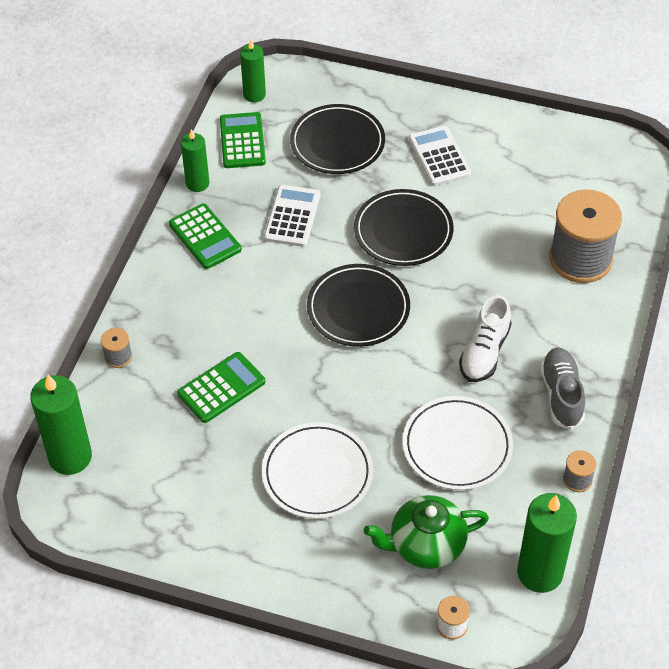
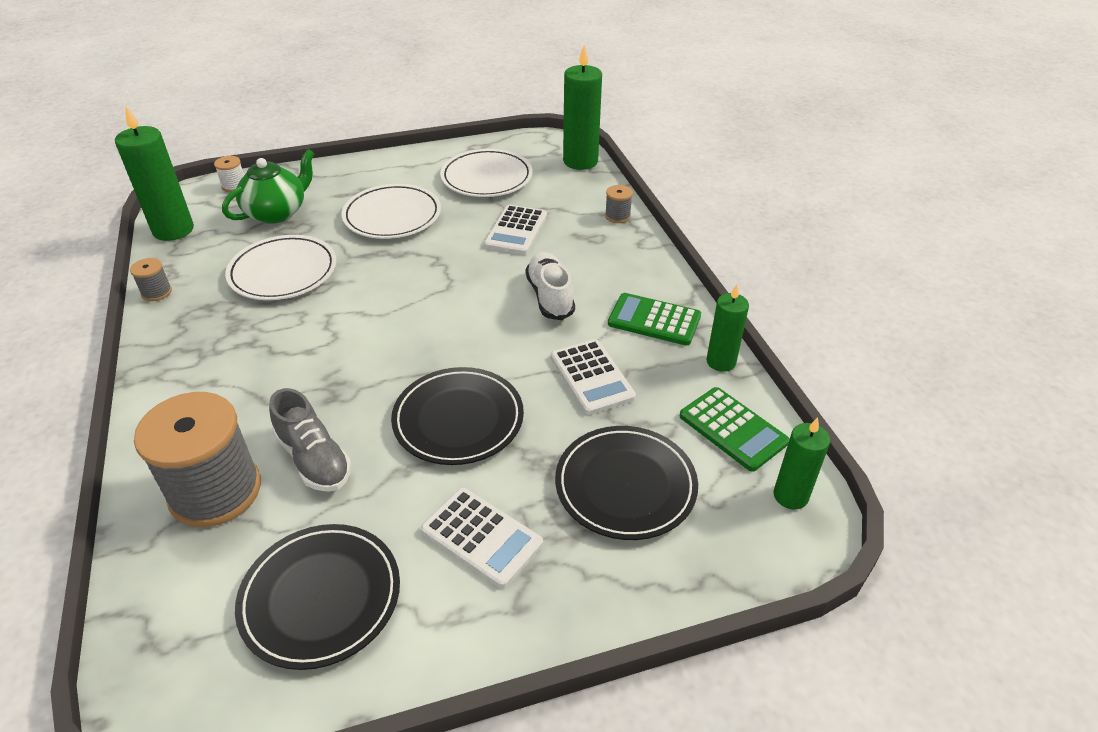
camera: 145 degrees right, 10 degrees down
green calculator [177,352,266,423] -> white calculator [484,205,547,255]
black plate [307,264,410,347] -> black plate moved to [235,524,400,670]
white shoe [459,295,512,382] -> white shoe moved to [526,252,575,320]
grey shoe [540,348,585,430] -> grey shoe moved to [269,388,351,492]
none -> white plate [440,149,533,197]

